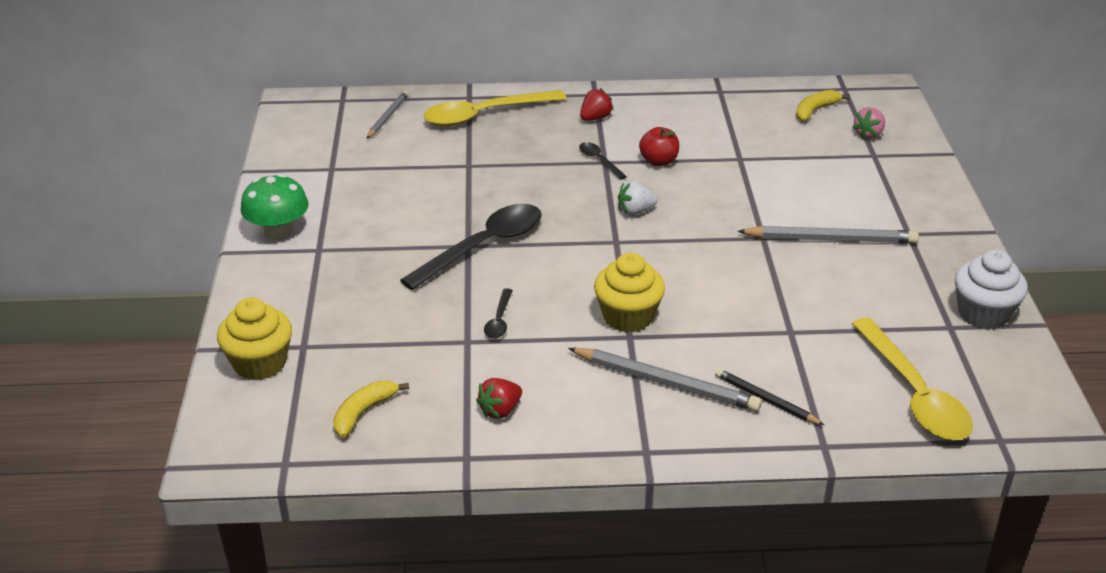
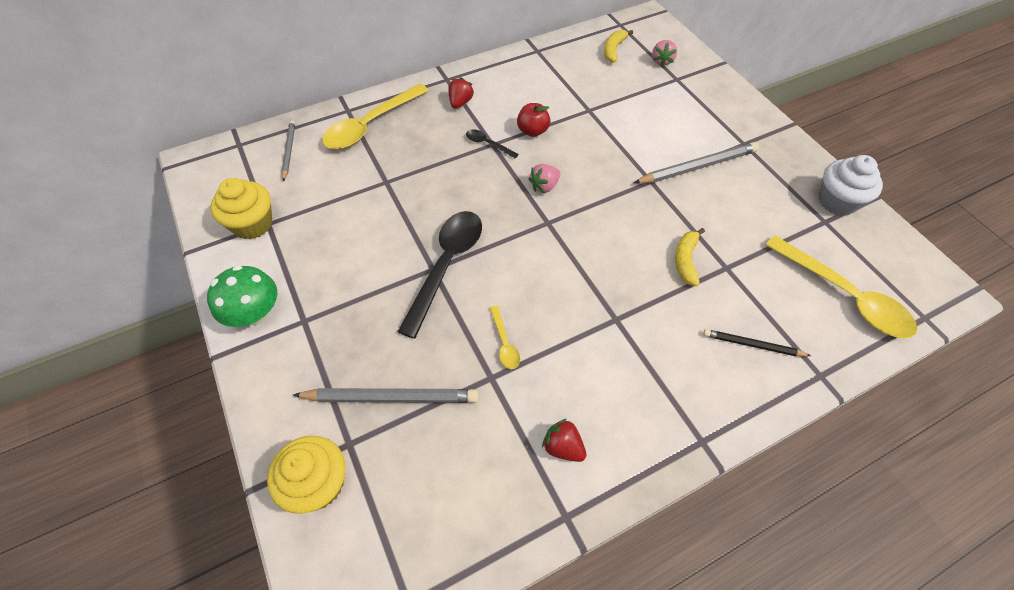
camera: 25 degrees left, 20 degrees up
yellow banana [333,381,409,437] -> yellow banana moved to [675,228,705,286]
red strawberry [476,378,522,419] -> red strawberry turned 105 degrees clockwise [542,419,586,462]
black spoon [484,288,513,339] -> yellow spoon [490,306,520,369]
grey pencil [568,348,762,412] -> grey pencil moved to [293,388,479,403]
yellow cupcake [594,253,665,332] -> yellow cupcake moved to [211,178,272,239]
white strawberry [618,181,658,215] -> pink strawberry [529,164,560,193]

